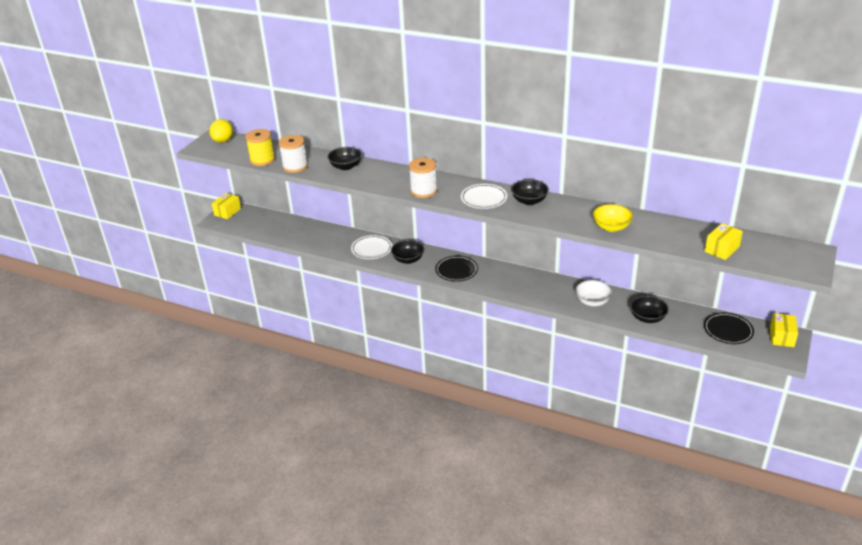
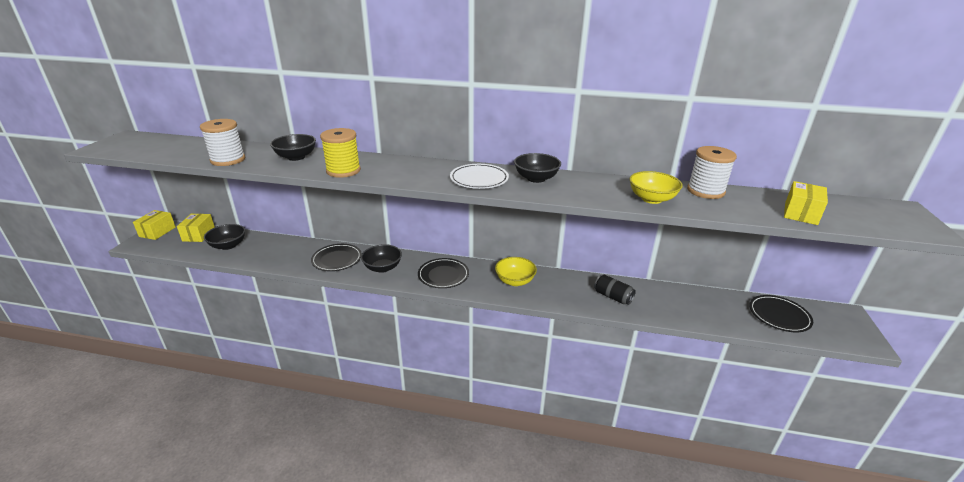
camera: 15 degrees left, 5 degrees down
yellow lemon [209,119,233,143] -> none
yellow spool [245,129,275,166] -> yellow spool moved to [320,128,361,178]
white plate [351,235,392,259] -> black plate [311,244,362,271]
white spool [409,158,437,198] -> white spool moved to [687,146,737,199]
white bowl [575,280,612,306] -> black can [594,275,636,305]
black bowl [630,295,669,323] -> black bowl moved to [204,224,245,250]
yellow box [770,313,798,347] -> yellow box moved to [177,214,215,242]
none -> yellow bowl [495,257,537,286]

